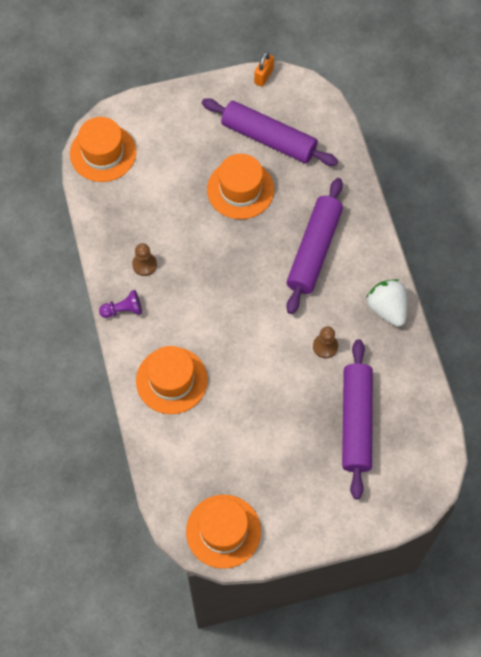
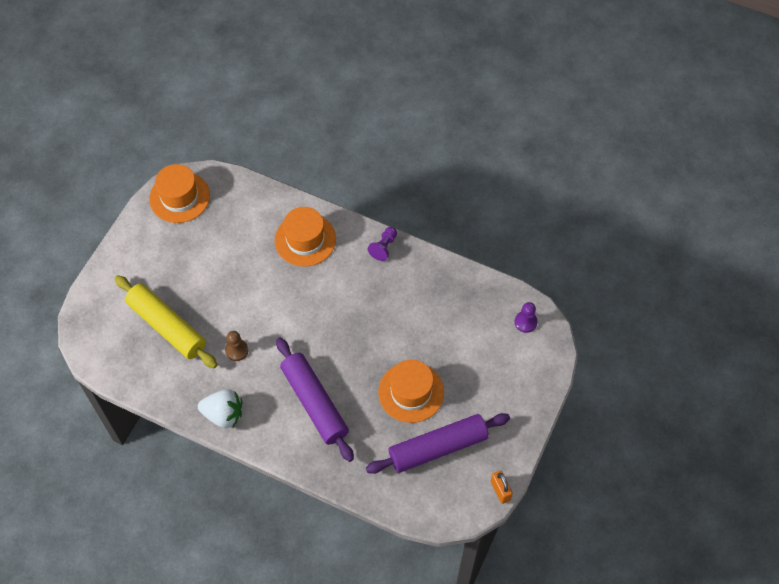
camera: 130 degrees right, 5 degrees down
orange hat [70,117,136,182] -> purple pawn [514,302,538,333]
brown pawn [132,243,157,276] -> none
purple rolling pin [342,339,373,499] -> yellow rolling pin [115,275,218,368]

